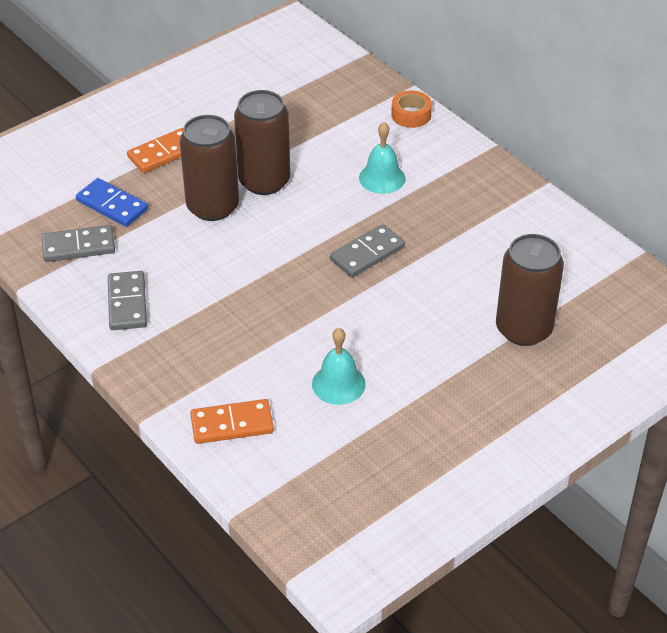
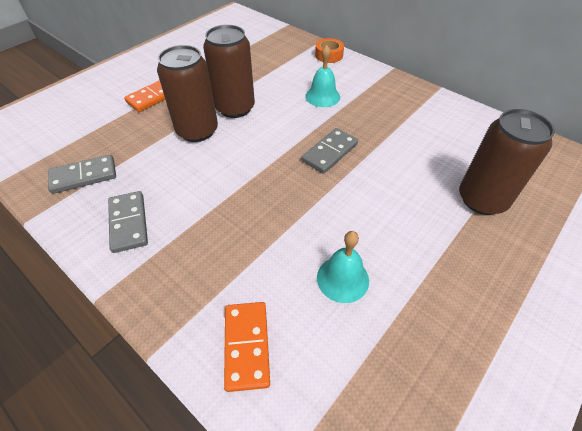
camera: 10 degrees left, 5 degrees up
blue domino [76,178,148,227] -> none
orange domino [190,399,274,444] -> orange domino turned 75 degrees counterclockwise [224,302,270,392]

